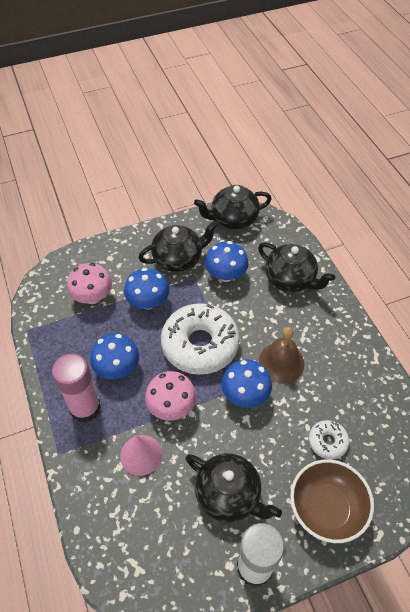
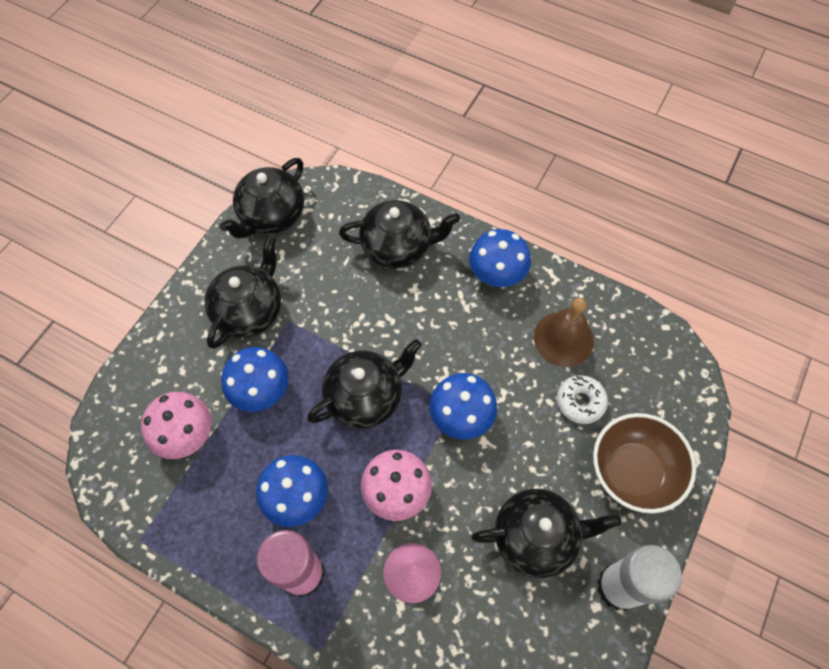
camera: 40 degrees left, 10 degrees up
white donut [161,303,240,375] -> black teapot [307,339,422,428]
blue mushroom [205,241,249,282] -> blue mushroom moved to [469,229,531,287]
brown bell [259,327,304,383] -> brown bell moved to [534,298,594,367]

